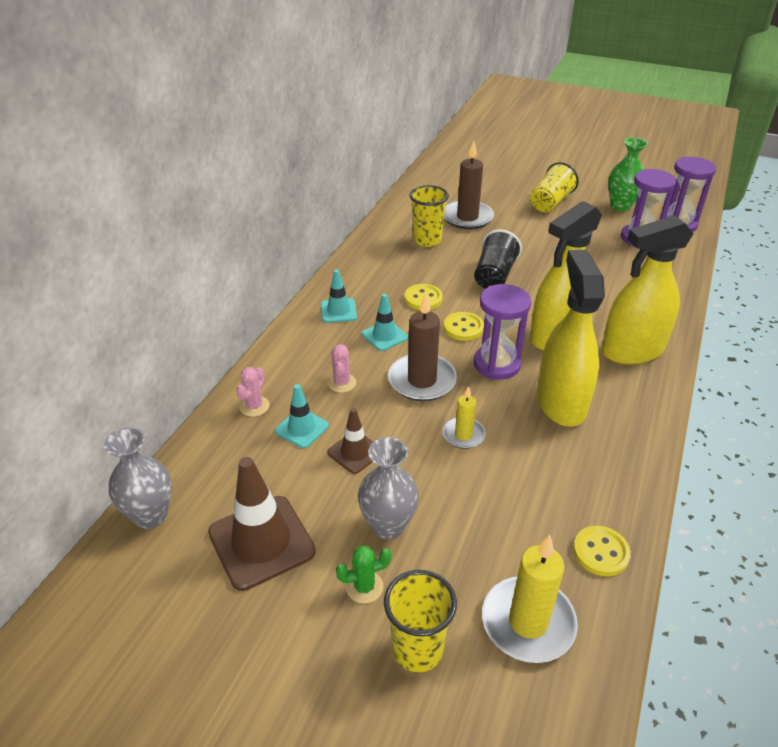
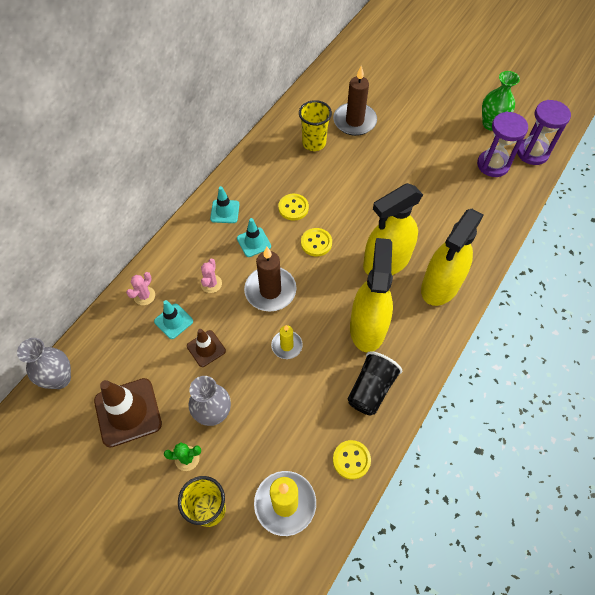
camera: 10 degrees right, 20 degrees up
black cup [474,230,522,289] -> black cup moved to [347,351,402,416]
purple hourglass [474,284,531,380] -> none
yellow cup [530,162,579,212] -> none
yellow spray bottle [601,215,693,364] -> yellow spray bottle turned 45 degrees counterclockwise [421,209,484,306]

